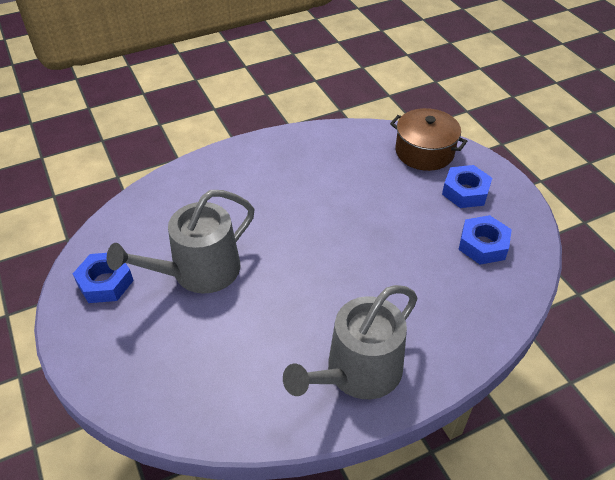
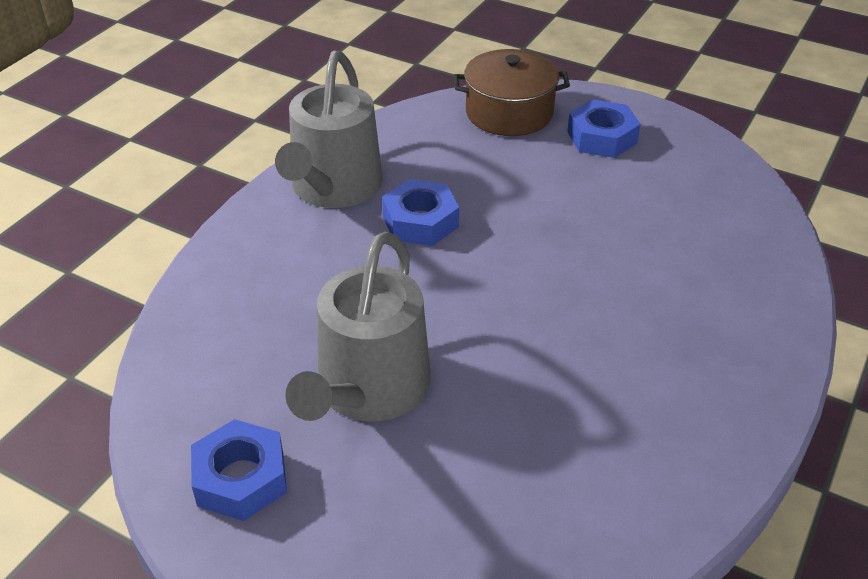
camera: 35 degrees left, 5 degrees down
grey watering can [283,285,418,399] -> grey watering can moved to [275,51,383,208]
blue nut [458,215,512,265] -> blue nut moved to [382,179,459,246]

